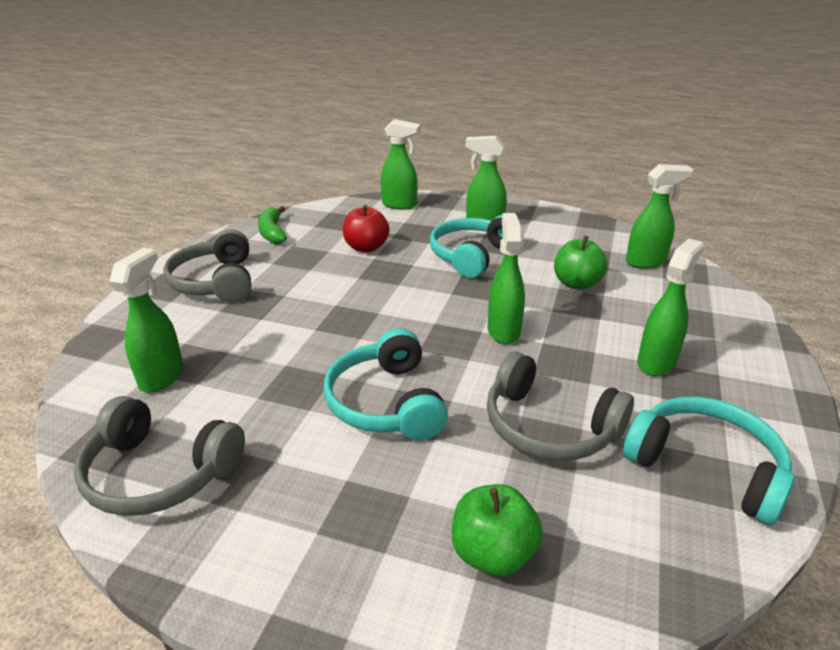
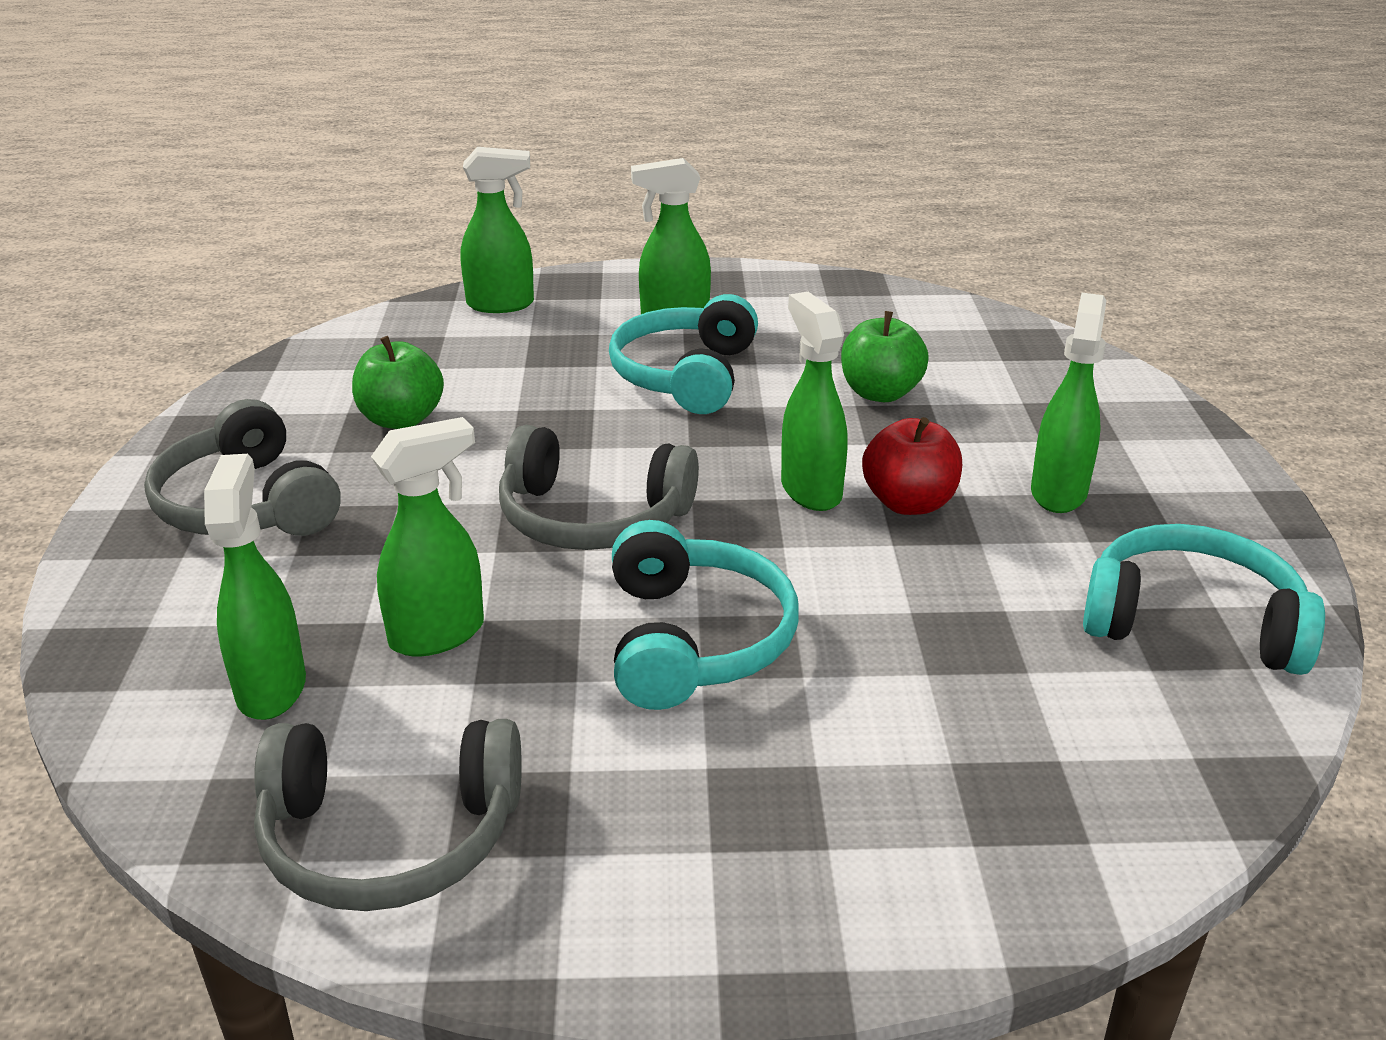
camera: 20 degrees left, 0 degrees up
green banana [258,206,287,244] -> none
turquoise headphones [324,328,448,440] -> turquoise headphones turned 150 degrees counterclockwise [612,520,799,710]
red apple [343,205,390,253] -> red apple moved to [862,417,962,515]
green apple [452,484,543,576] -> green apple moved to [352,336,444,429]
grey headphones [487,351,634,461] -> grey headphones moved to [499,425,699,550]
green spray bottle [626,164,693,269] -> green spray bottle moved to [371,417,484,656]

